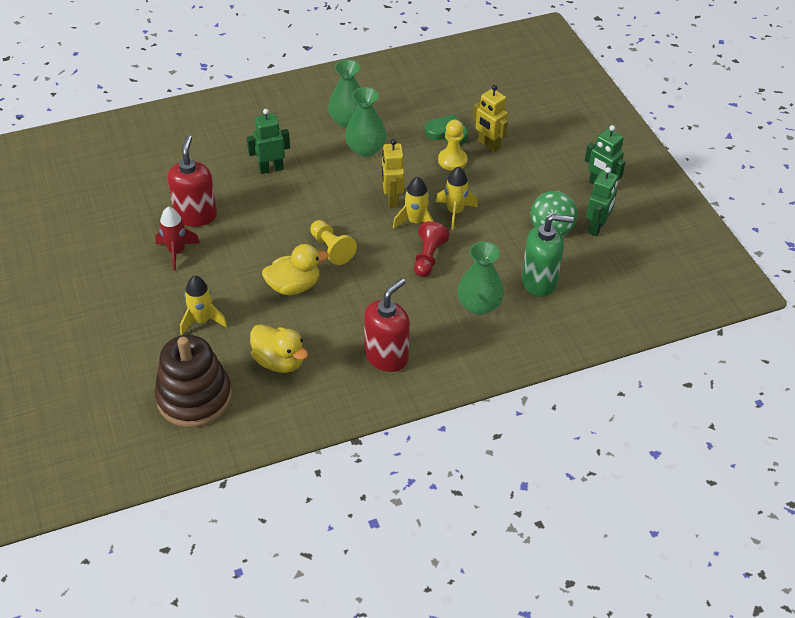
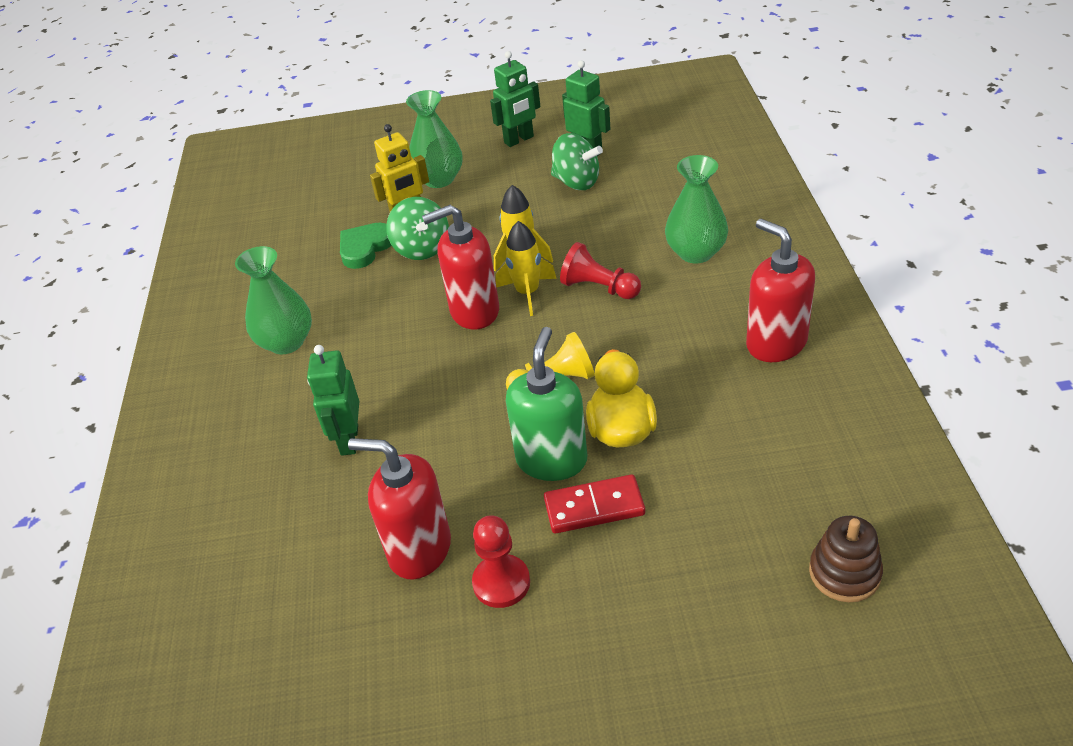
camera: 70 degrees left, 5 degrees down
brown stacking toy [154,335,232,427] -> brown stacking toy [809,516,883,602], size x0.55
red rocket [155,207,200,271] -> red pawn [472,516,530,608]
yellow rocket [180,276,227,335] -> none
yellow duck [250,324,308,373] -> none
green vase [345,87,387,157] -> green vase moved to [406,90,462,188]
yellow robot [382,139,404,208] -> red soap dispenser [422,205,499,329]
yellow pawn [438,120,467,171] -> green spinning top [386,197,449,260]
green soap dispenser [522,214,574,297] -> green soap dispenser moved to [506,327,587,481]
none -> red domino [544,474,645,533]

